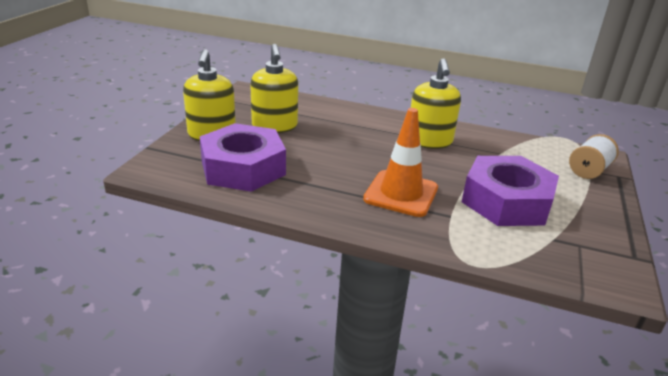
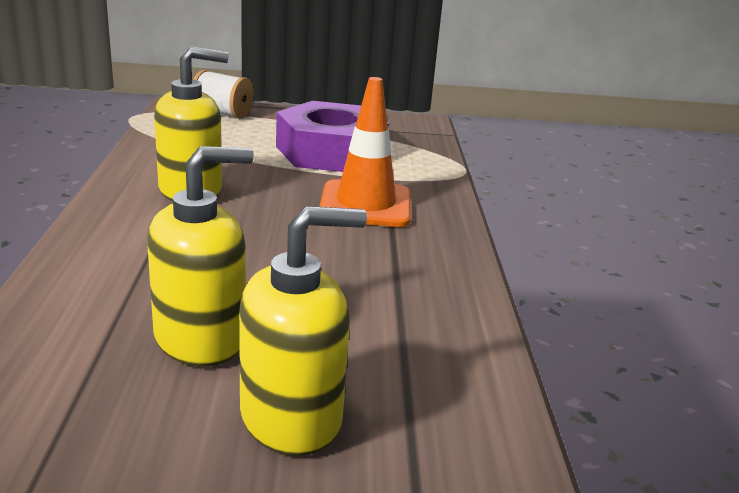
camera: 110 degrees left, 5 degrees down
purple nut [200,123,286,192] -> none

